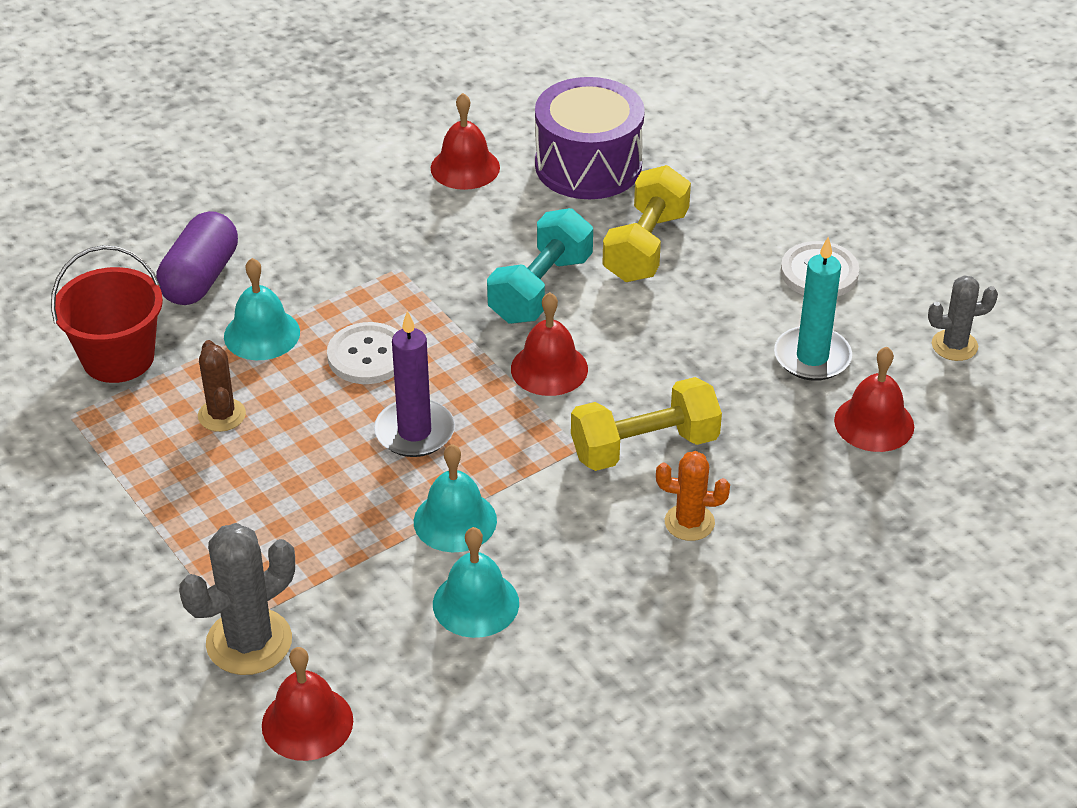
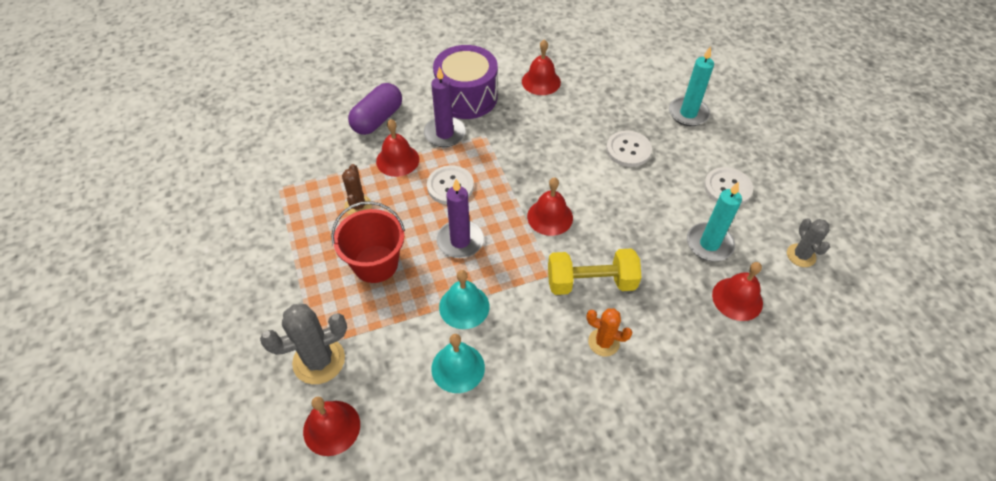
camera: 15 degrees right, 10 degrees up
red bucket [51,245,163,383] -> red bucket moved to [331,201,405,283]
turquoise bell [224,258,300,360] -> red bell [376,119,419,177]
turquoise dumbbell [487,208,593,324] -> none
purple drum [535,77,645,199] -> purple drum moved to [433,45,498,119]
yellow dumbbell [602,165,691,282] -> white button [606,131,652,167]
grey cactus [928,275,998,361] -> grey cactus turned 75 degrees clockwise [787,218,830,267]
none -> purple candle [424,67,466,147]
none -> turquoise candle [669,46,714,126]

